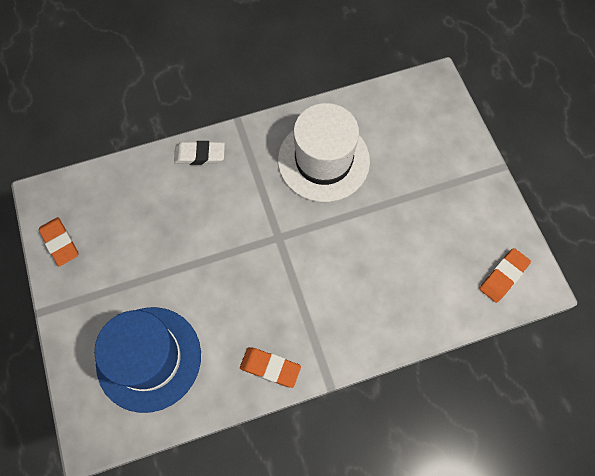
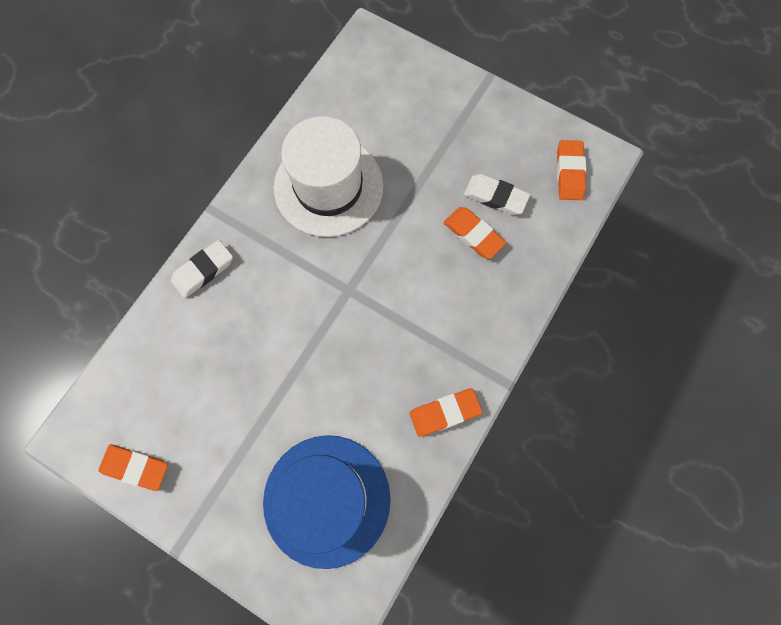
camera: 40 degrees left, 5 degrees up
none -> orange eraser [444,207,506,259]
none -> white eraser [464,174,530,215]

